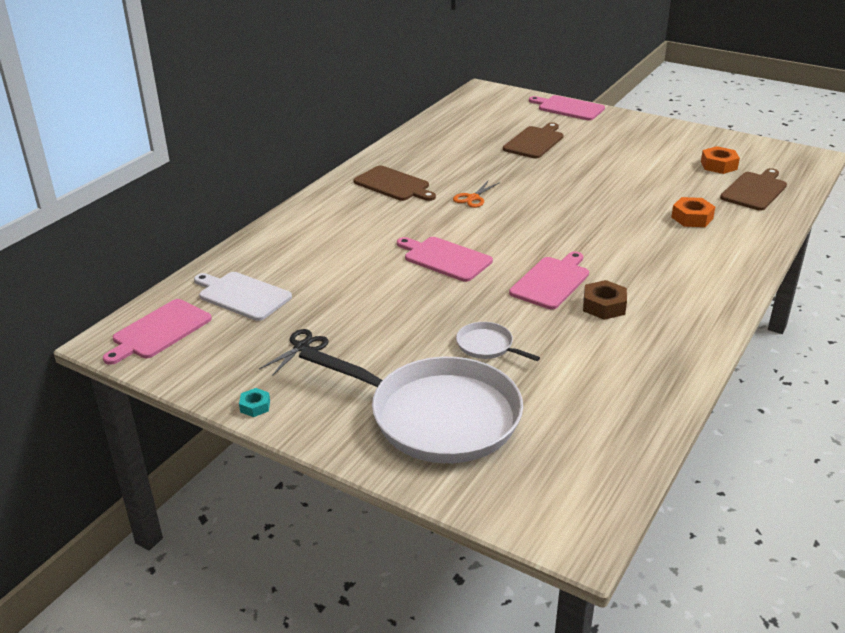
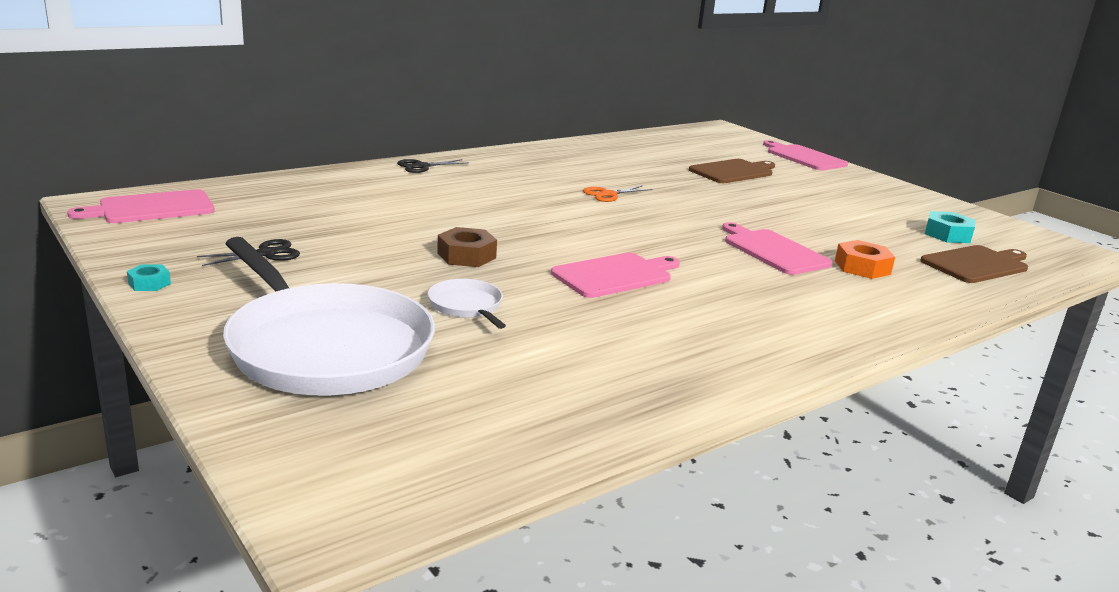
camera: 20 degrees right, 10 degrees down
white cutting board [194,272,292,321] -> none
brown cutting board [353,165,436,201] -> none
pink cutting board [397,237,493,282] -> pink cutting board moved to [722,222,833,275]
brown nut [583,280,627,320] -> brown nut moved to [437,227,497,267]
orange nut [701,146,740,174] -> turquoise nut [925,211,976,243]
none -> black scissors [397,159,469,173]

